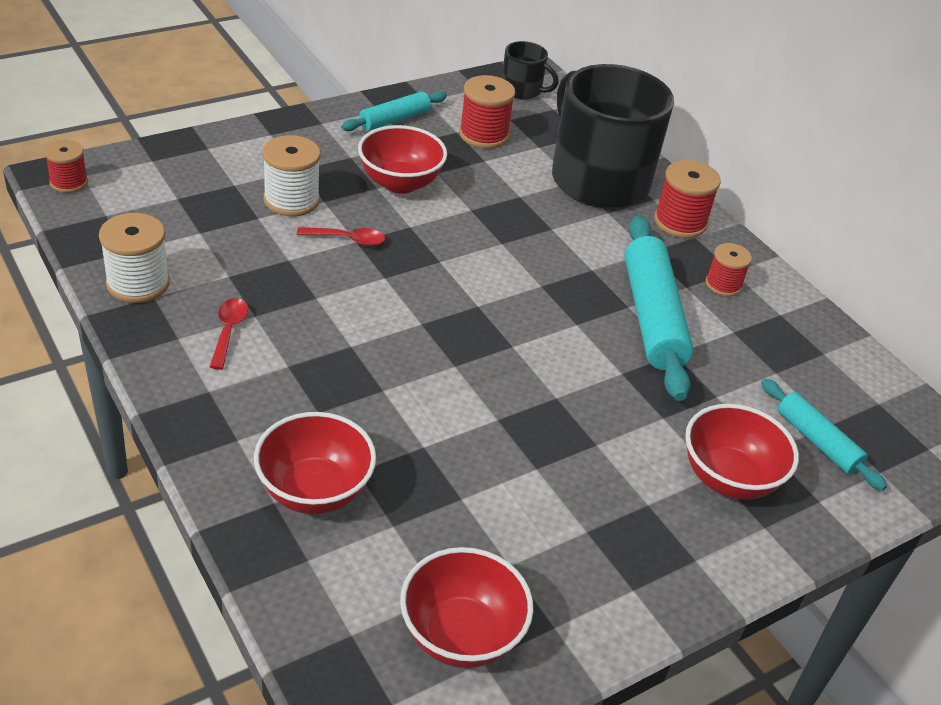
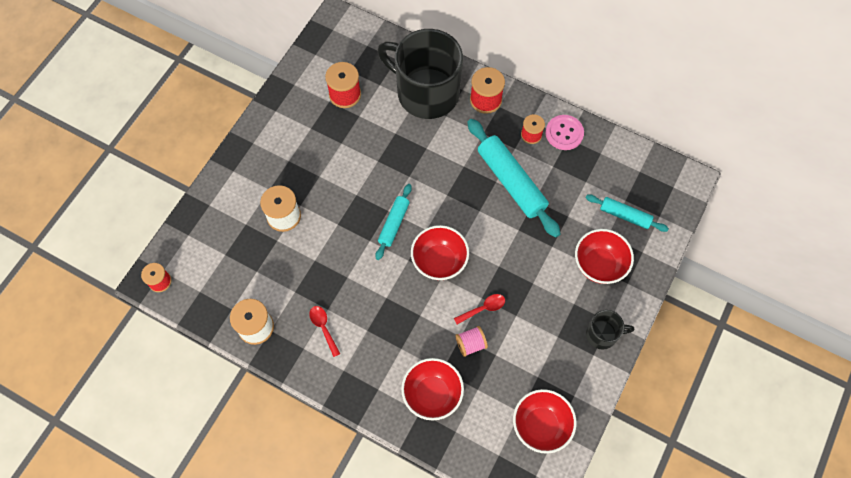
camera: 25 degrees left, 25 degrees up
red spoon [296,227,385,246] -> red spoon moved to [454,294,505,324]
turquoise rolling pin [341,91,447,131] -> turquoise rolling pin moved to [375,184,412,260]
red bowl [358,125,447,194] -> red bowl moved to [411,225,469,280]
black mug [502,41,559,99] -> black mug moved to [586,310,634,350]
none -> pink spool [455,326,488,357]
none -> pink button [546,115,584,150]

